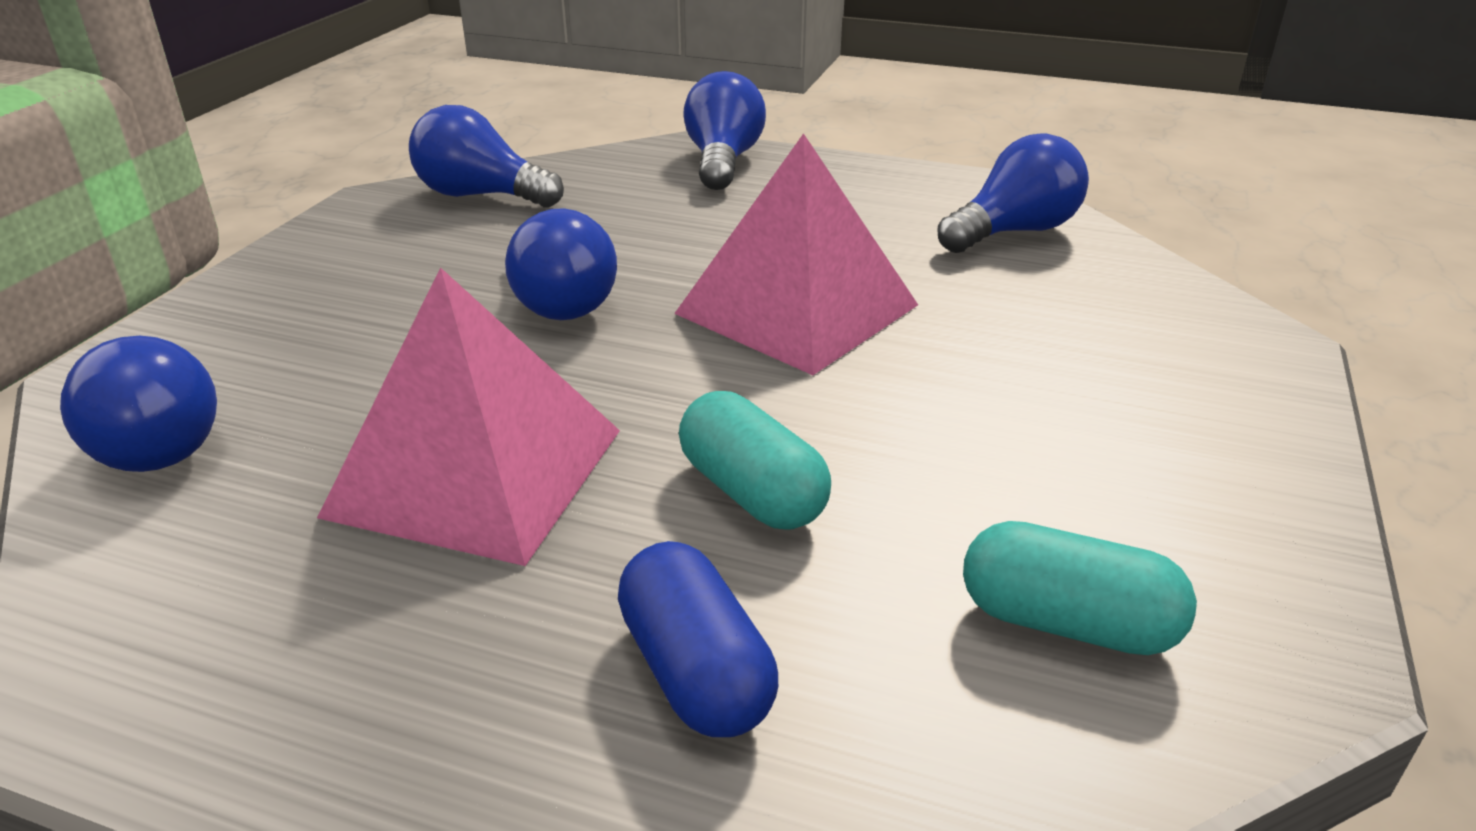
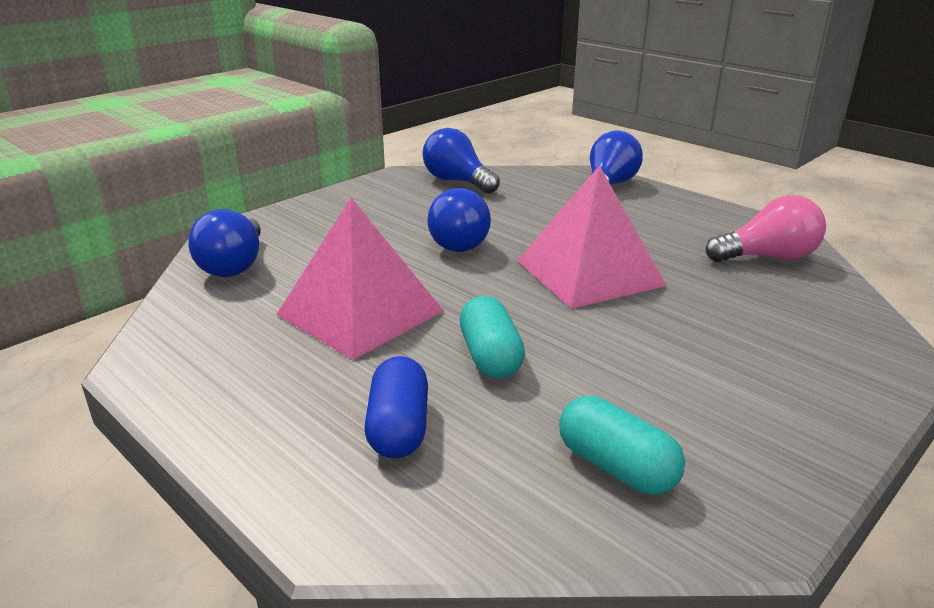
camera: 25 degrees right, 5 degrees down
blue light bulb [938,133,1089,253] -> pink light bulb [706,195,826,262]

